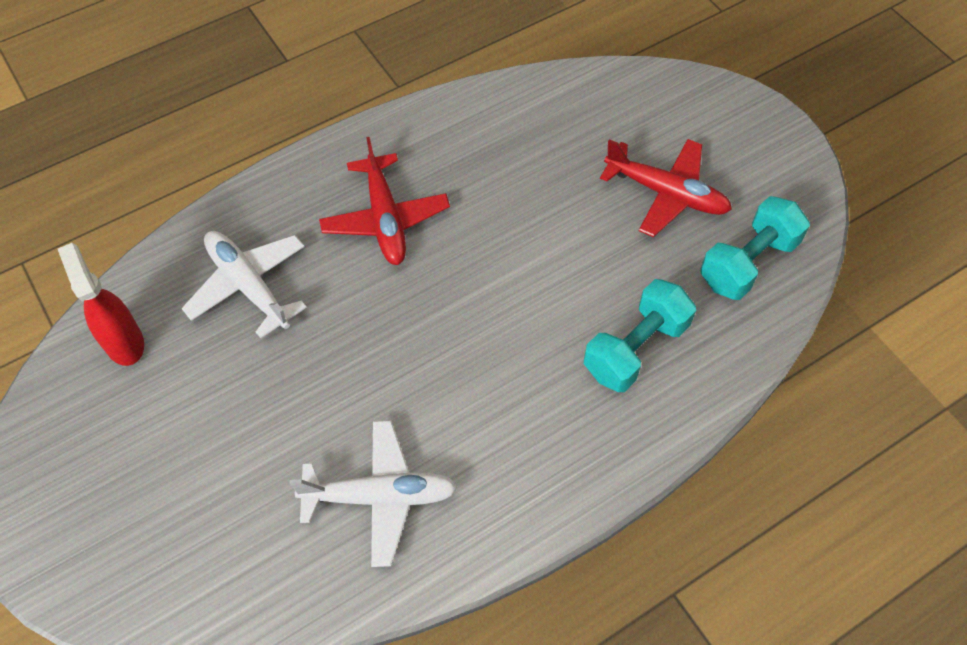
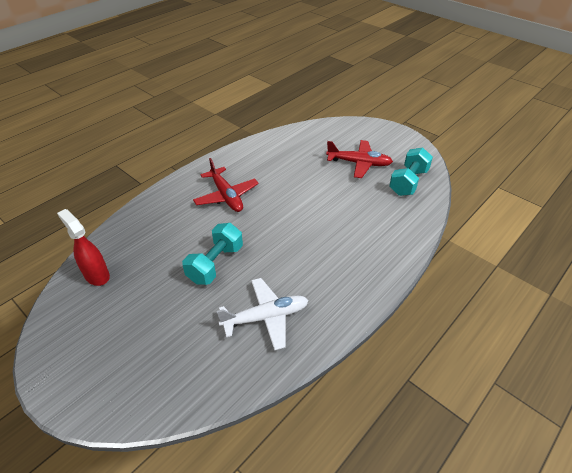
camera: 15 degrees left, 15 degrees down
white plane [181,231,307,338] -> none
turquoise dumbbell [584,279,696,392] -> turquoise dumbbell moved to [182,223,243,285]

